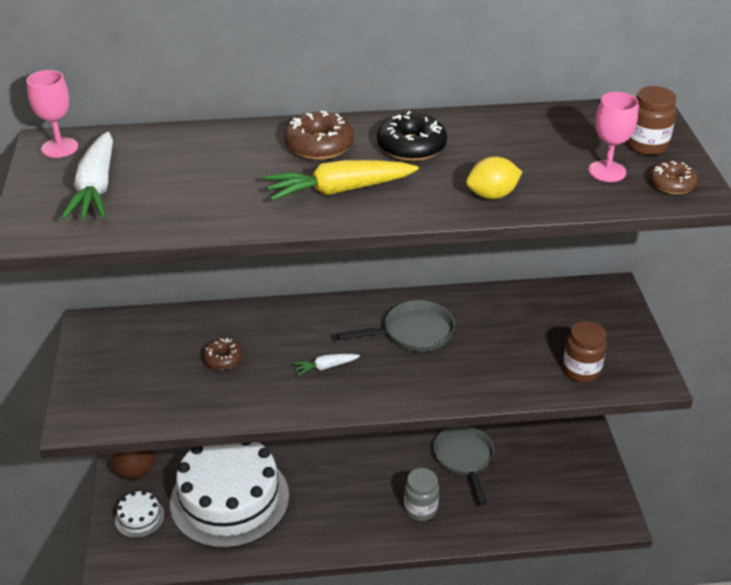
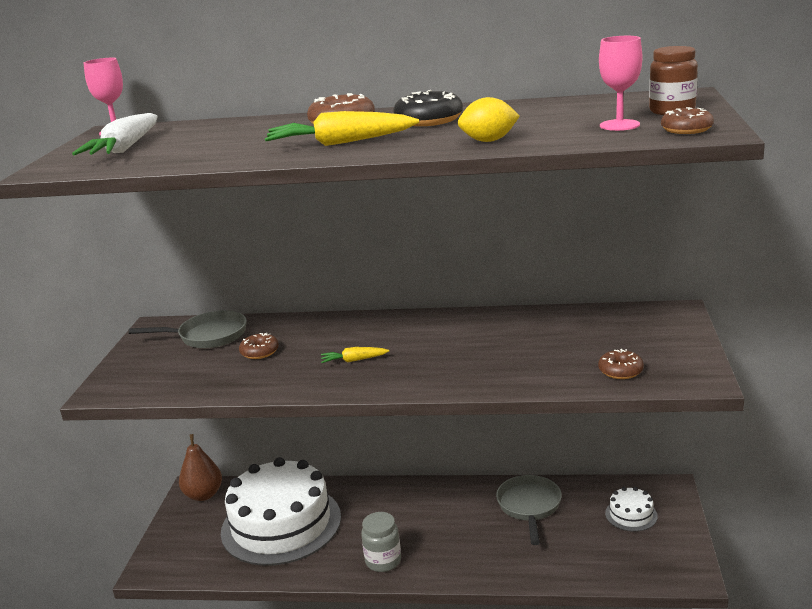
camera: 15 degrees right, 15 degrees down
white cake [115,491,165,538] -> white cake moved to [605,487,658,532]
white carrot [293,354,360,376] -> yellow carrot [321,347,389,363]
grey pan [337,300,455,352] -> grey pan moved to [128,310,247,348]
grey jar [404,468,439,521] -> grey jar moved to [361,512,401,572]
brown jar [563,321,607,382] -> brown donut [598,349,644,379]

